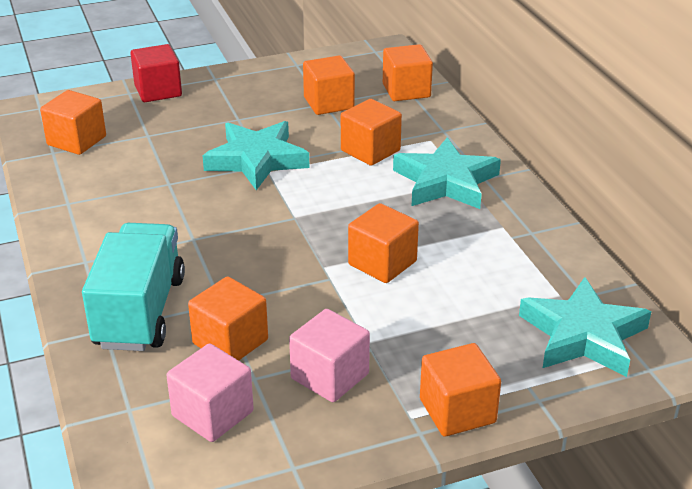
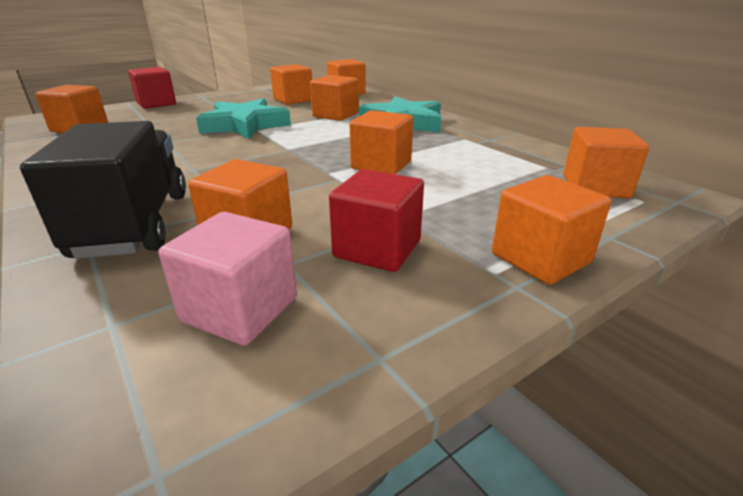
camera: 15 degrees left, 5 degrees down
turquoise truck [82,223,185,351] -> black truck [20,121,186,259]
pink cube [289,309,370,402] -> red cube [329,169,424,272]
turquoise star [519,277,652,377] -> orange cube [563,127,649,198]

